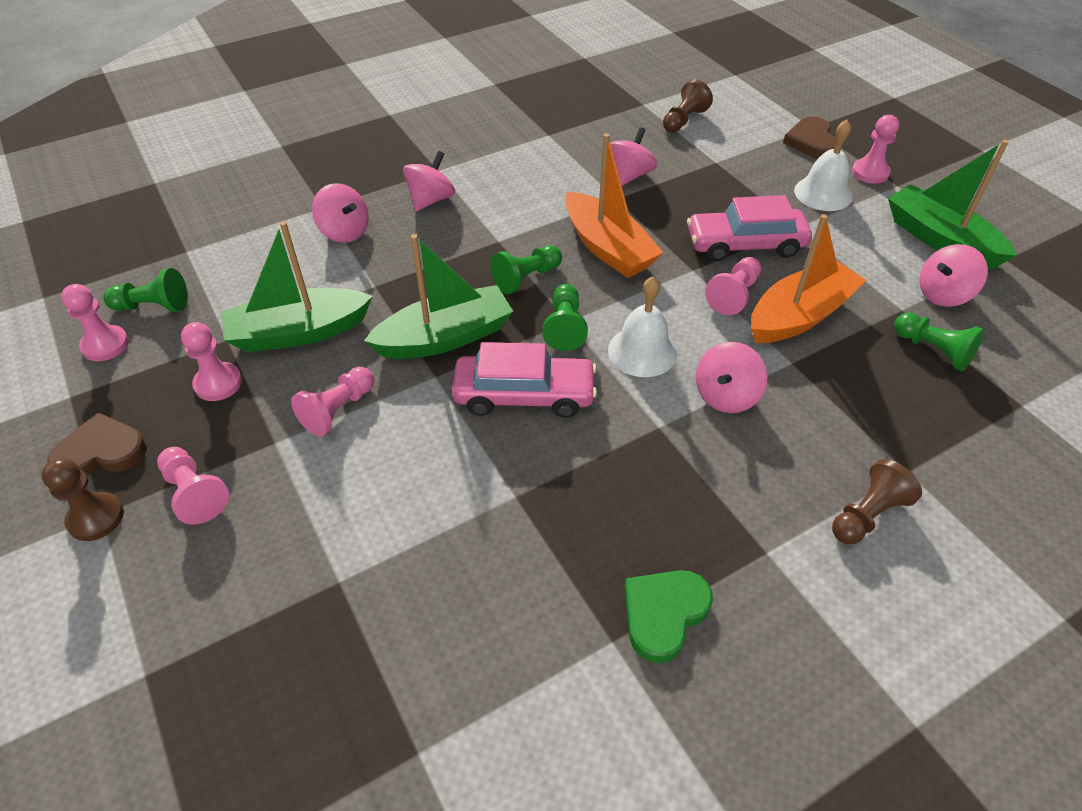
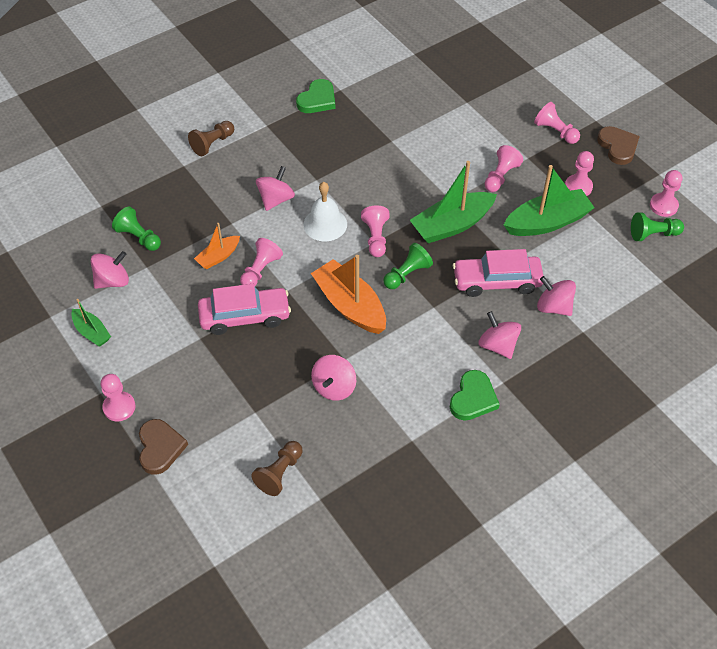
camera: 175 degrees right, 5 degrees up
brown pawn [42,458,124,541] -> none
brown heart [47,413,147,476] -> brown heart turned 90 degrees counterclockwise [597,126,640,165]
pink spinning top [403,151,455,211] -> pink spinning top turned 120 degrees clockwise [478,311,521,359]
pink car [452,342,597,418] -> pink car moved to [453,249,543,297]
green pawn [542,284,588,351] -> pink pawn [361,205,390,257]
orange boat [751,214,866,343] -> orange boat [194,223,240,269], size x0.54
white bell [794,120,853,211] -> none
green boat [888,140,1017,269] -> green boat [71,299,111,347], size x0.54
none -> green heart [450,370,500,421]

